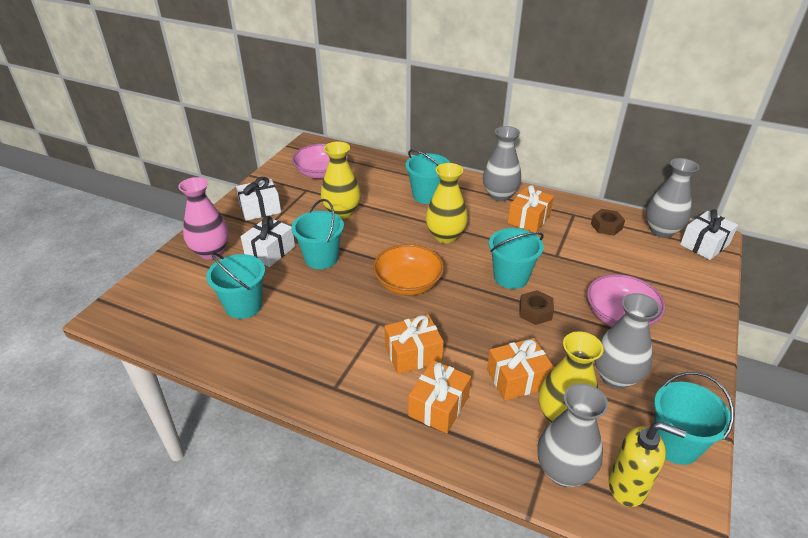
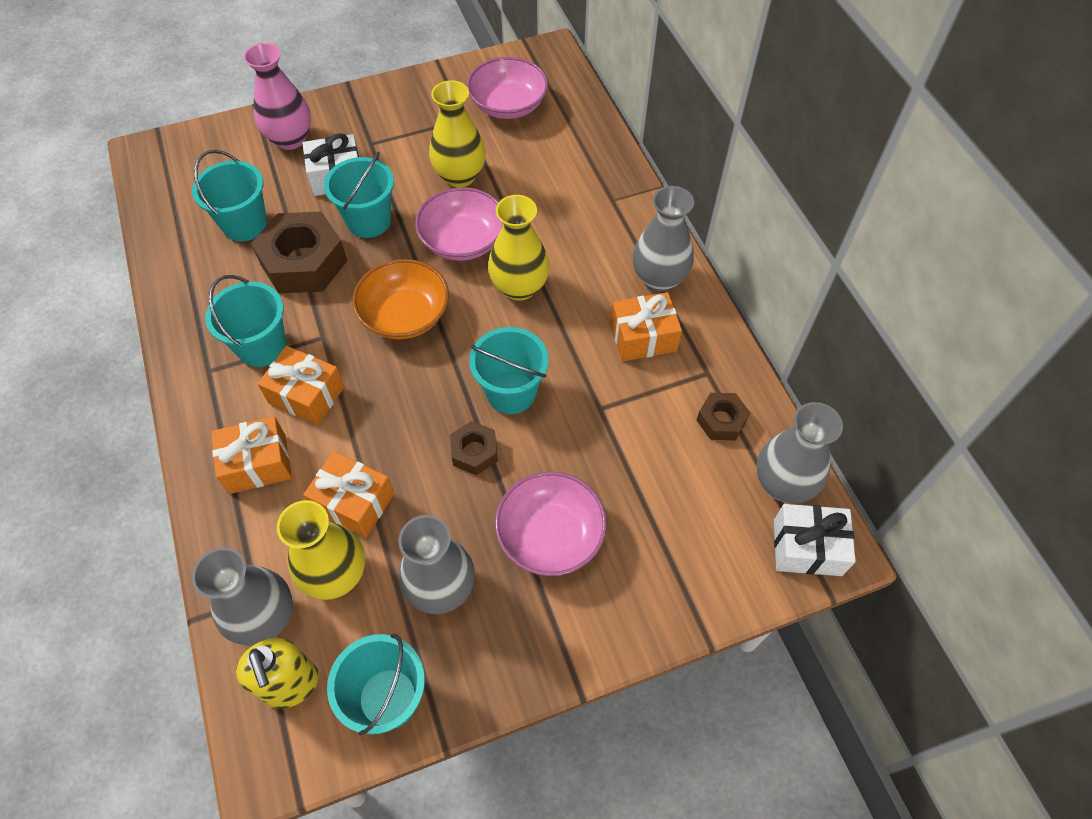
camera: 45 degrees right, 20 degrees up
white gift [236,177,281,221] -> none
turquoise bucket [405,149,450,204] -> turquoise bucket moved to [205,275,286,367]
none -> brown nut [251,212,348,294]
none -> pink bowl [415,187,504,261]

